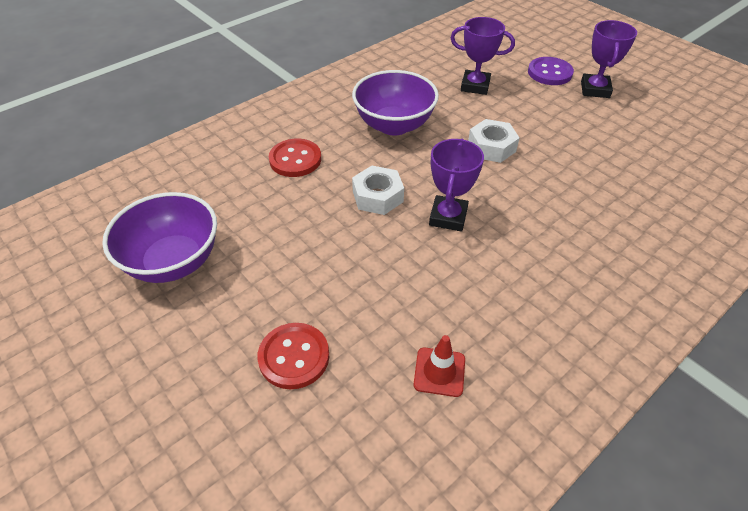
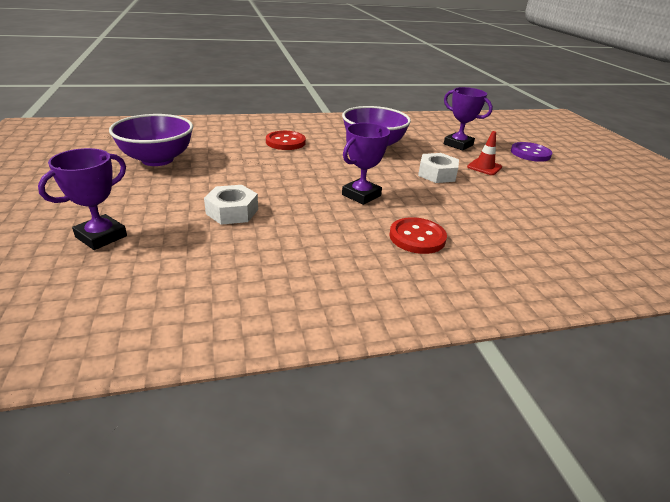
camera: 25 degrees right, 15 degrees down
red button [257,323,329,389] -> red button moved to [389,217,447,254]
white nut [352,166,404,215] -> white nut moved to [204,185,258,225]
red traffic cone [413,335,465,397] -> red traffic cone moved to [467,131,502,175]
purple trophy [581,20,637,98] -> purple trophy moved to [38,148,127,250]

